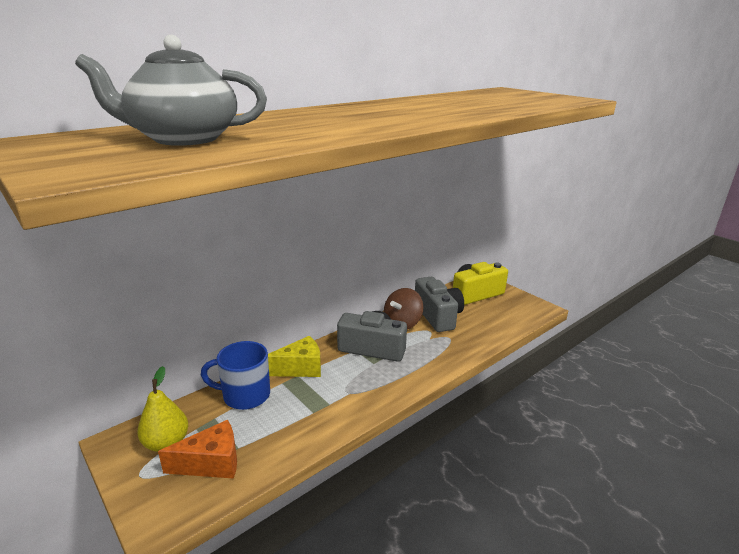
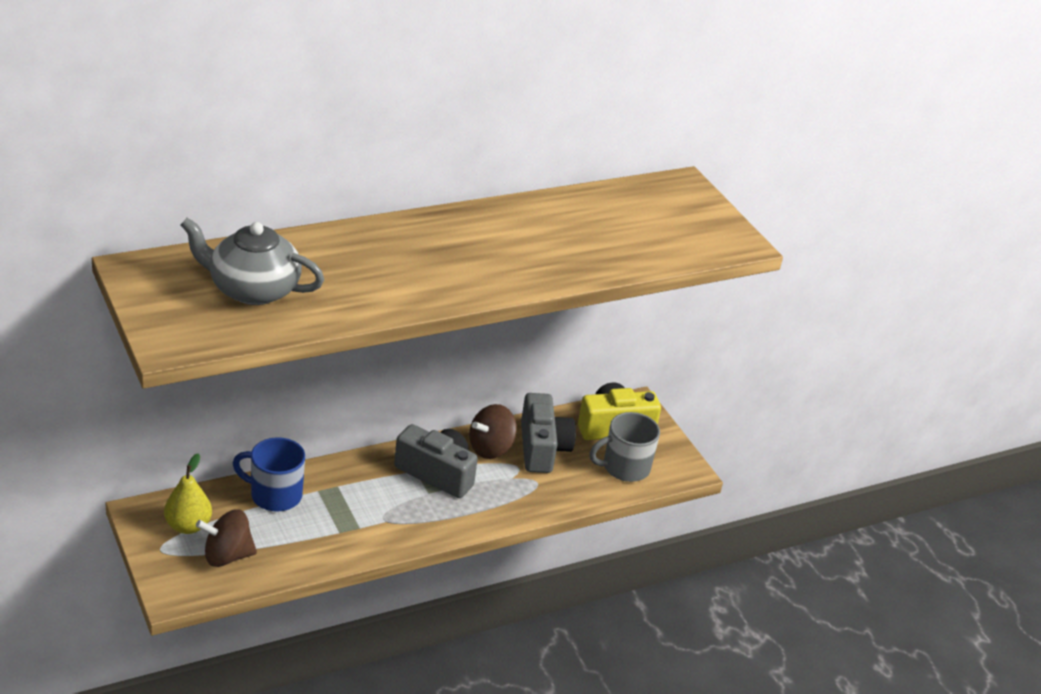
camera: 10 degrees right, 10 degrees up
orange cheese [158,420,237,479] -> brown spinning top [196,509,257,567]
yellow cheese [268,336,321,377] -> none
none -> grey mug [589,412,660,482]

